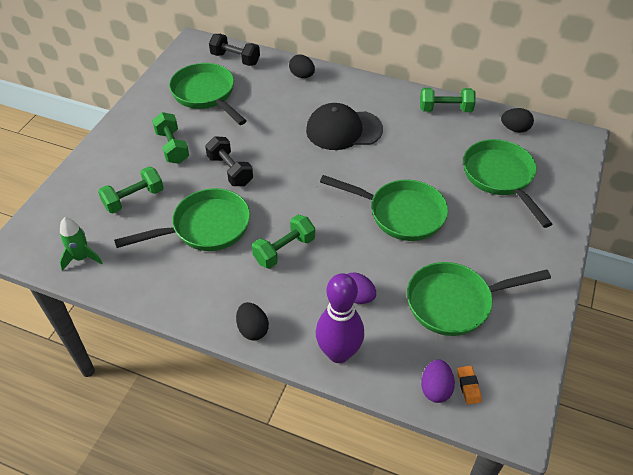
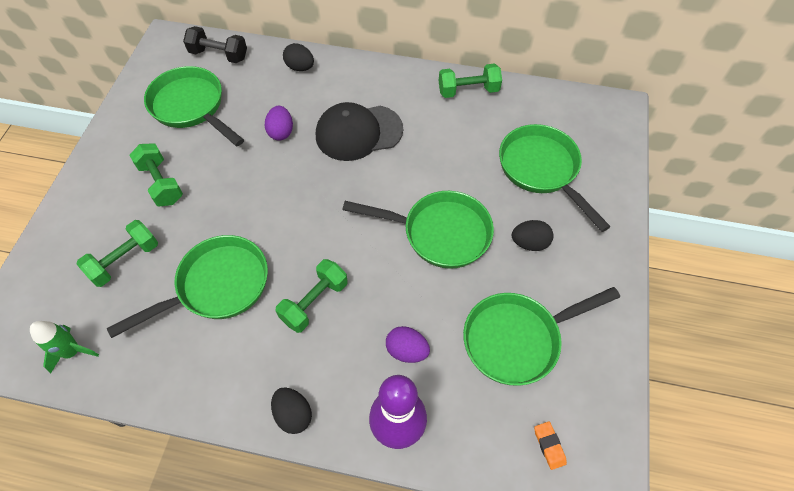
camera: 10 degrees left, 10 degrees up
black dumbbell [205,136,253,186] -> none
purple egg [421,359,455,403] -> purple egg moved to [265,106,293,141]
black egg [501,108,534,132] -> black egg moved to [512,220,554,251]

